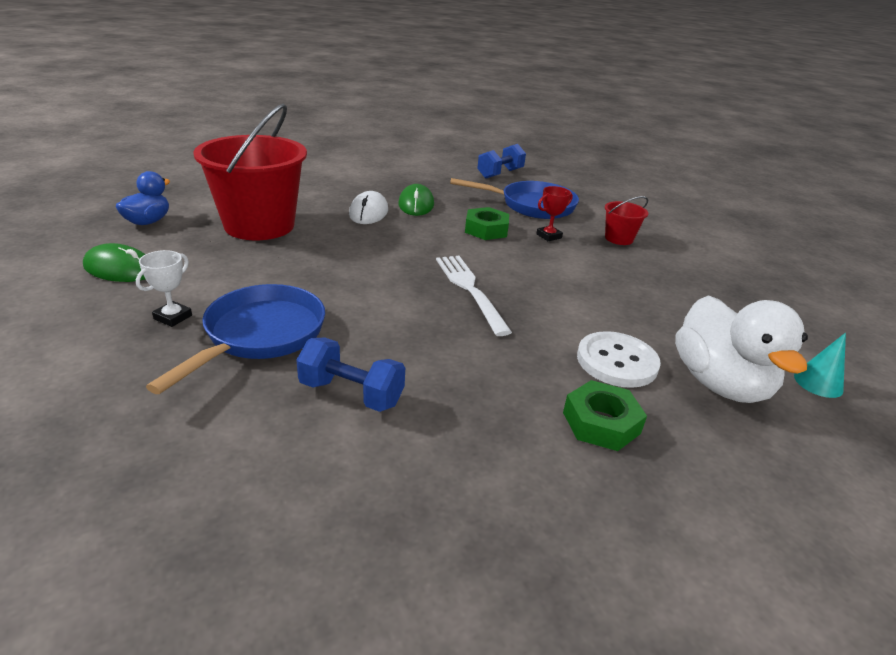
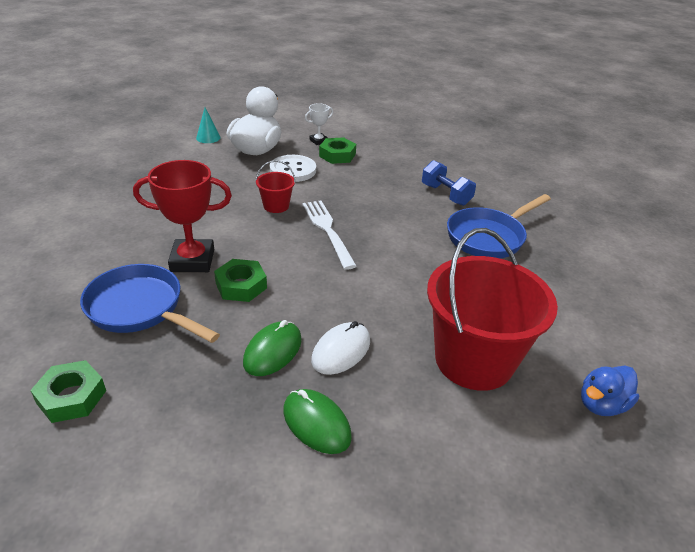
camera: 150 degrees left, 5 degrees up
green mouse [83,243,145,282] -> green mouse moved to [283,389,352,454]
white trophy [136,250,192,327] -> white trophy moved to [305,103,333,145]
white fork [436,256,512,336] -> white fork turned 150 degrees clockwise [303,200,357,270]
blue dumbbell [477,144,526,179] -> green nut [30,360,106,423]
red trophy [536,186,573,241] -> red trophy [133,160,232,272], size x2.01
red bucket [605,196,648,245] -> red bucket moved to [255,160,296,213]

